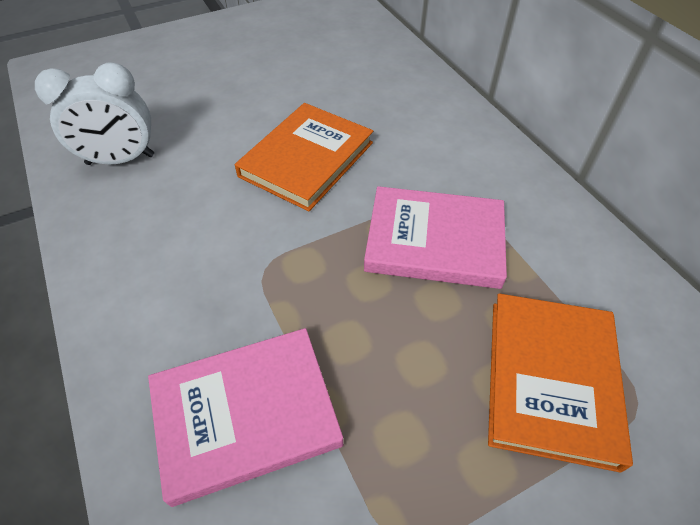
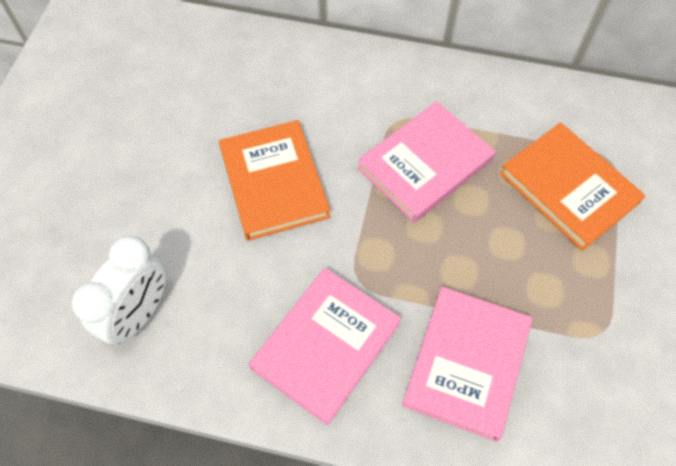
camera: 50 degrees left, 10 degrees up
none -> pink book [249,268,401,426]

